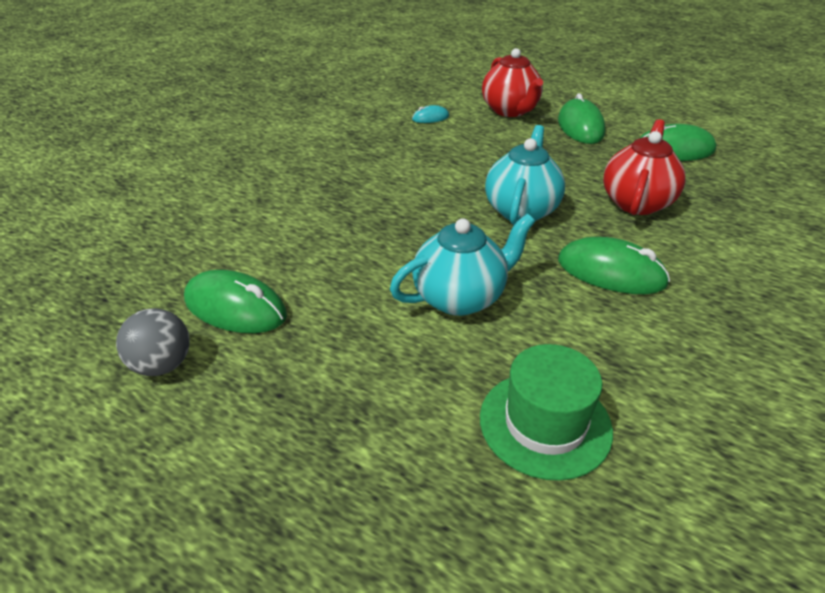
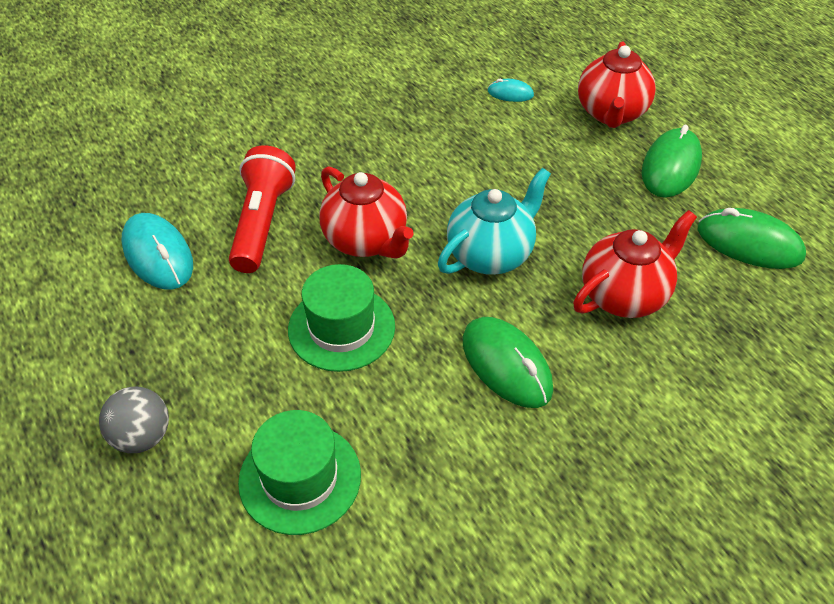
camera: 30 degrees right, 10 degrees up
grey ball [116,308,190,376] -> grey ball moved to [99,387,169,453]
green mouse [184,270,287,333] -> turquoise mouse [122,213,193,290]
turquoise teapot [390,214,535,316] -> green hat [288,264,395,372]
none -> red flashlight [229,145,296,273]
none -> red teapot [319,166,413,259]

